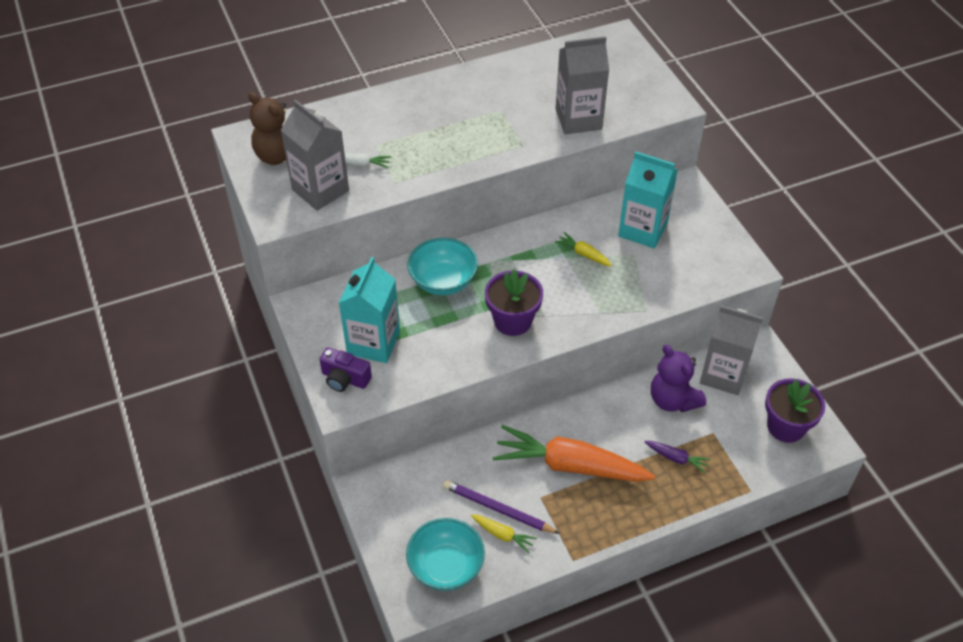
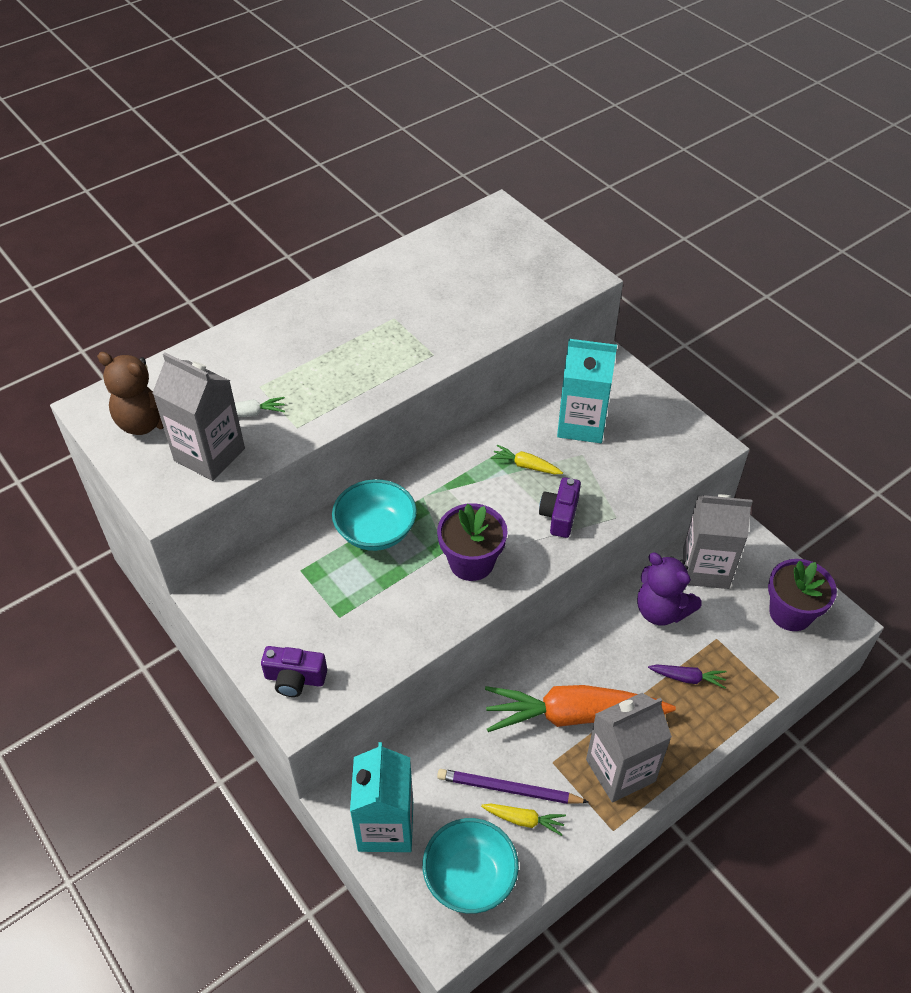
camera: 15 degrees left, 0 degrees up
turquoise carton [339,257,400,363] -> turquoise carton moved to [350,742,413,852]
grey carton [556,36,609,134] -> grey carton moved to [586,693,672,803]
none -> purple camera [539,477,581,538]

